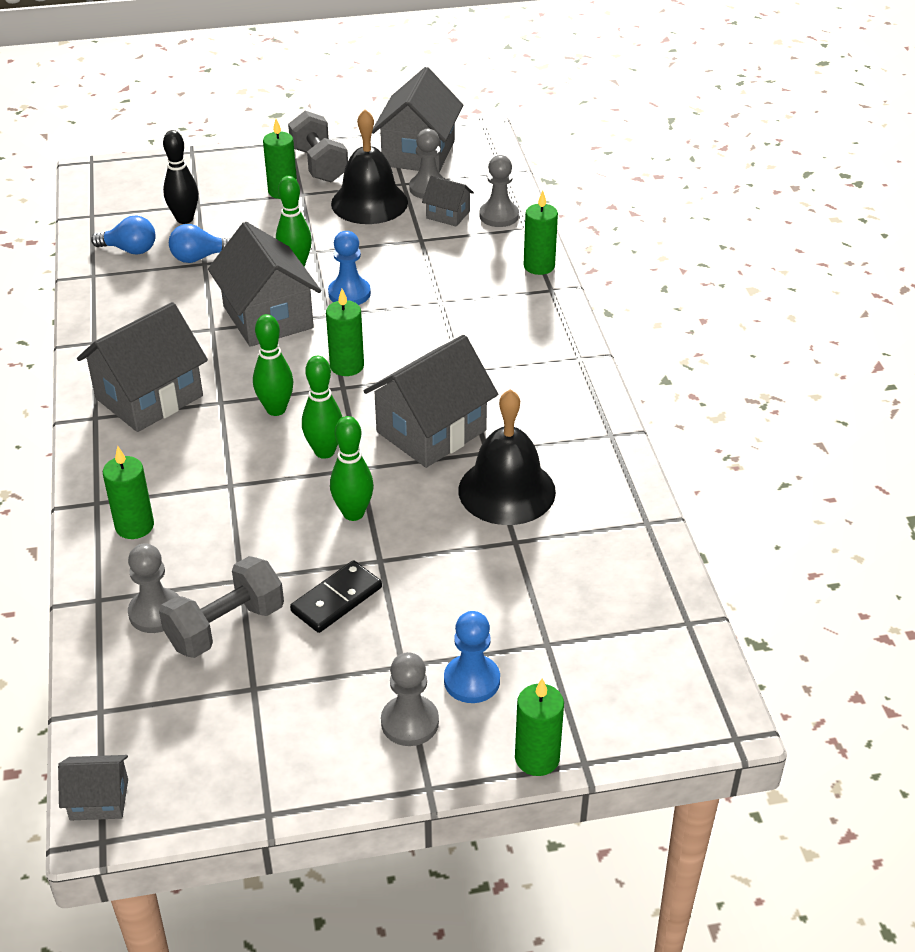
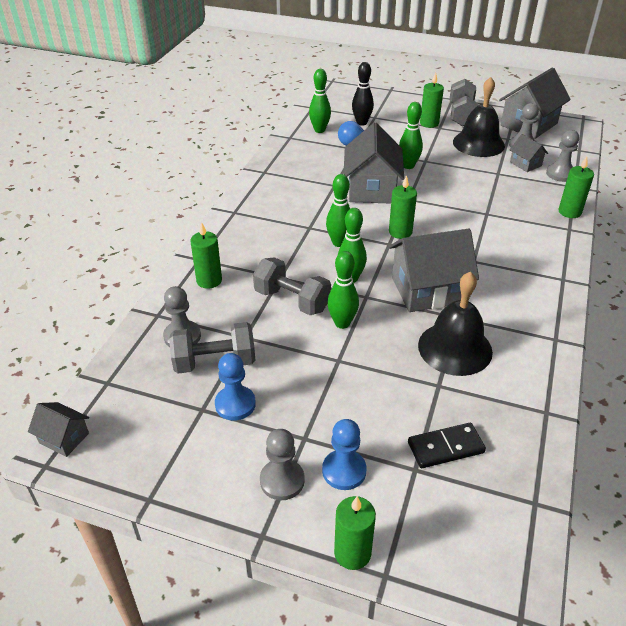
camera: 30 degrees right, 0 degrees up
grey house [77,302,208,432] -> none
blue light bulb [91,216,156,254] -> green bowling pin [309,69,331,133]
black domino [290,560,382,633] -> black domino moved to [408,423,486,468]
blue pawn [328,231,371,305] -> blue pawn moved to [215,353,256,421]
none -> grey dumbbell [253,257,331,315]

